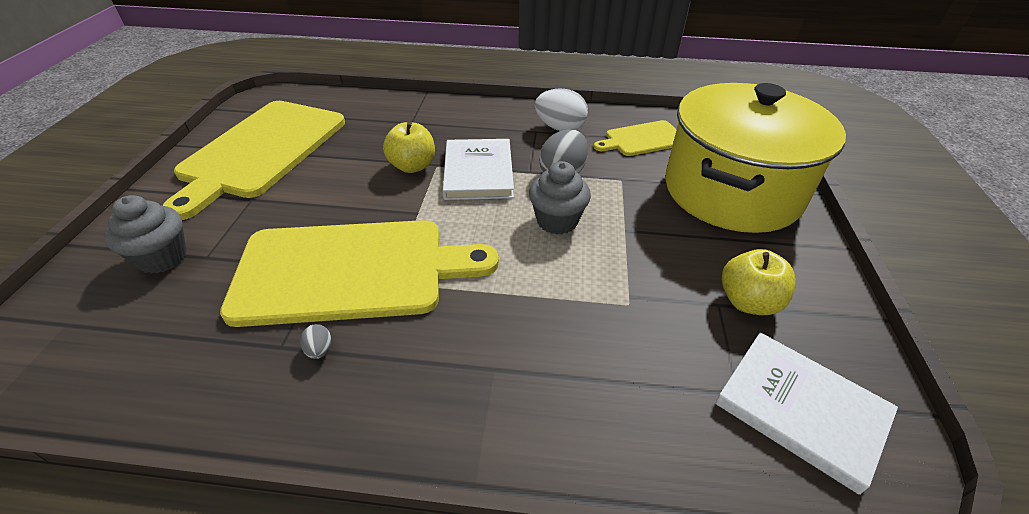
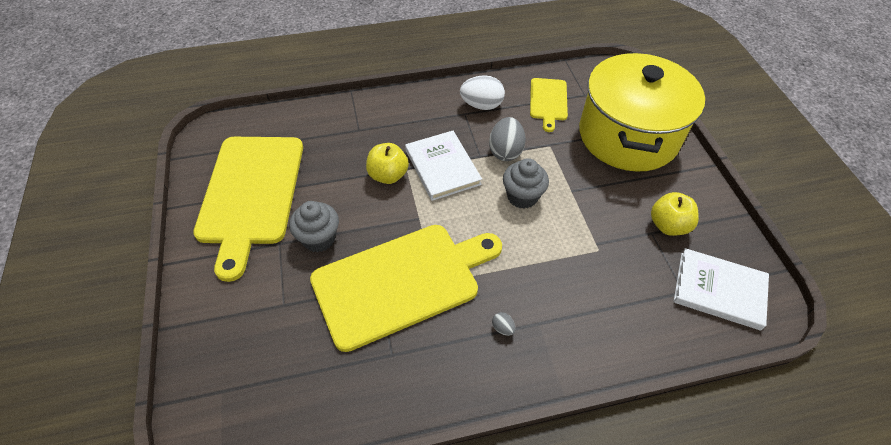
camera: 20 degrees left, 10 degrees up
grey cupcake [104,195,187,274] -> grey cupcake moved to [289,201,339,252]
grey egg [300,324,331,359] -> grey egg moved to [492,312,515,336]
yellow cutting board [594,120,677,156] -> yellow cutting board turned 45 degrees counterclockwise [530,78,568,132]

